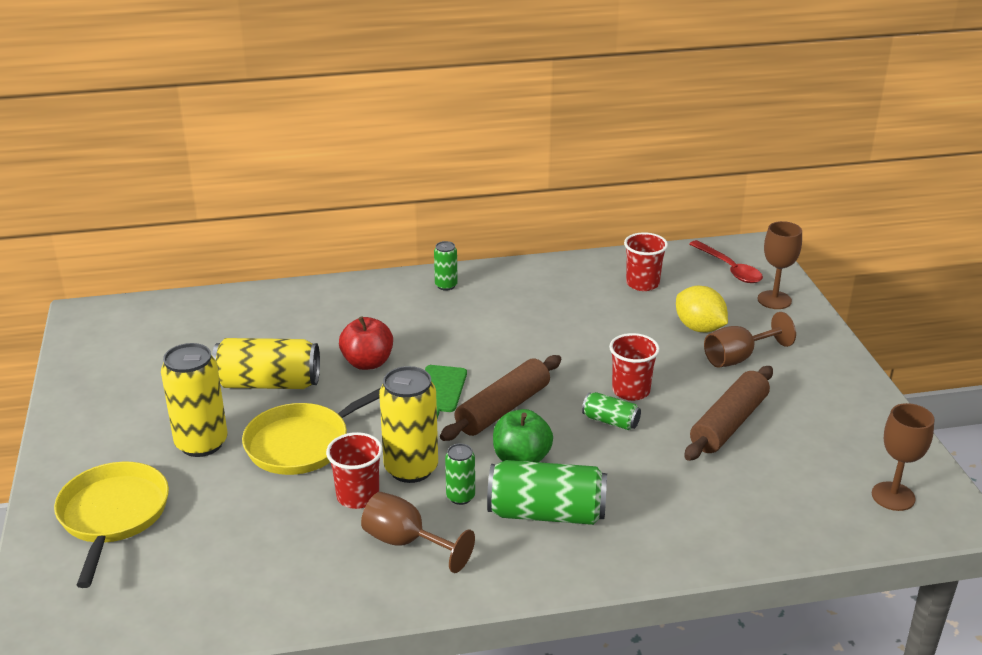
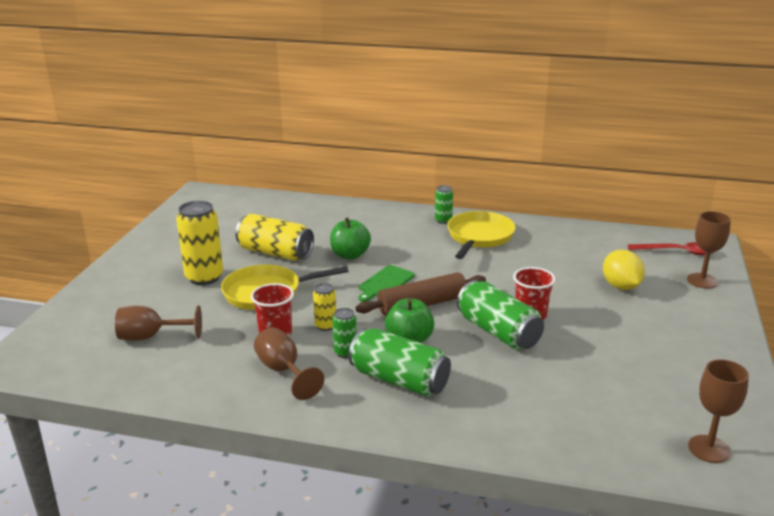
camera: 25 degrees right, 5 degrees down
yellow pan [54,462,169,588] -> yellow pan moved to [447,211,516,259]
red apple [339,316,393,370] -> green apple [330,217,371,259]
yellow can [379,366,438,483] -> yellow can [313,283,336,331], size x0.52
green can [582,392,641,430] -> green can [457,280,544,350], size x1.92
red cup [624,232,668,291] -> none
brown rolling pin [684,366,773,461] -> none
red spoon [689,240,763,283] -> red spoon turned 75 degrees counterclockwise [628,242,714,255]
brown goblet [704,312,796,368] -> brown goblet moved to [115,305,202,341]

